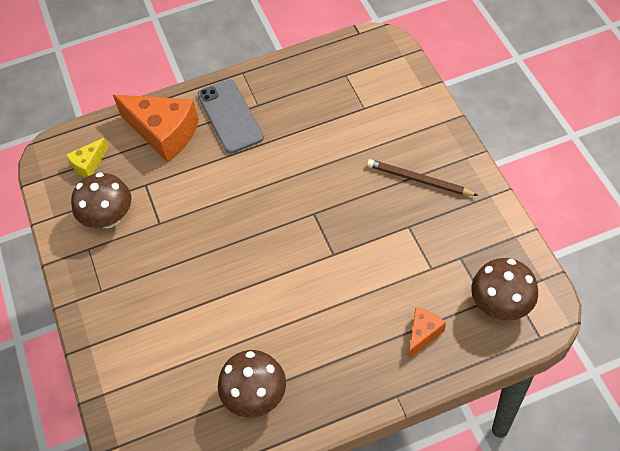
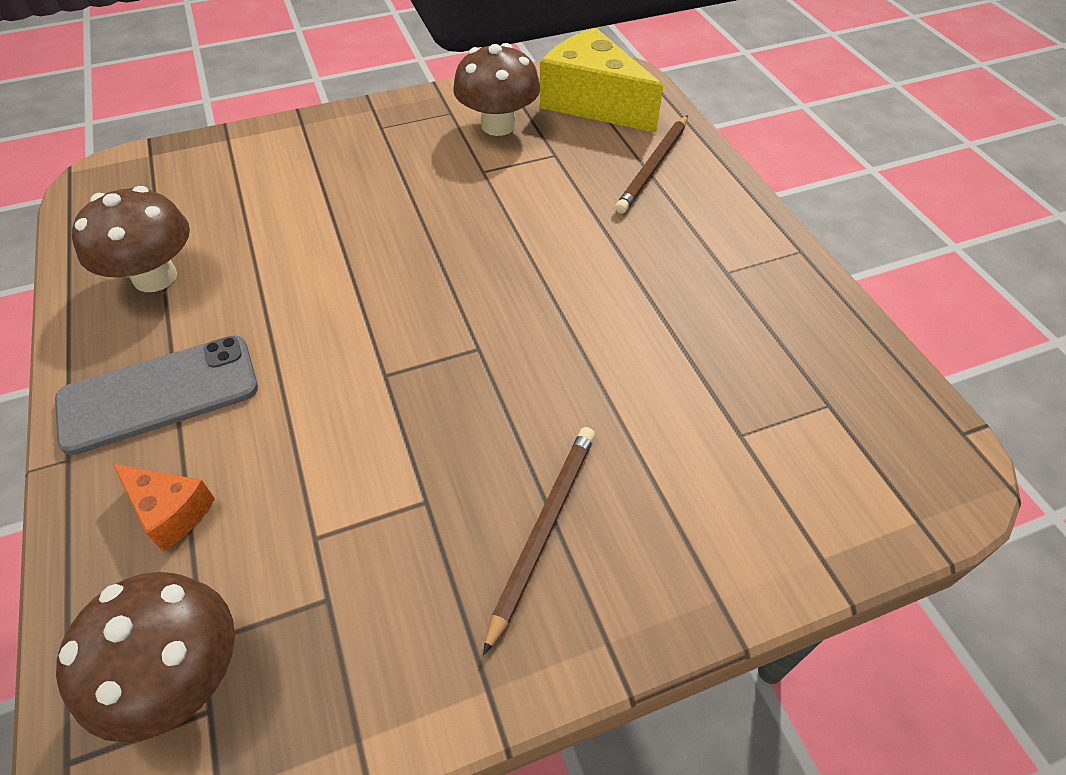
camera: 85 degrees right, 5 degrees down
yellow cheese [66,138,108,178] -> yellow cheese [540,28,663,133], size x2.02
orange cheese [113,95,199,162] -> brown pencil [615,115,688,214]
grey phone [198,79,264,154] -> grey phone moved to [55,335,258,455]

